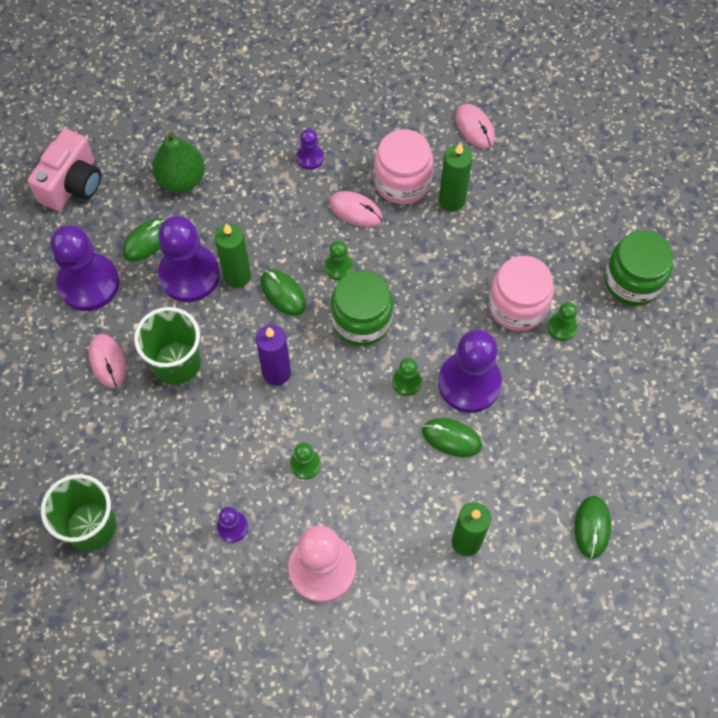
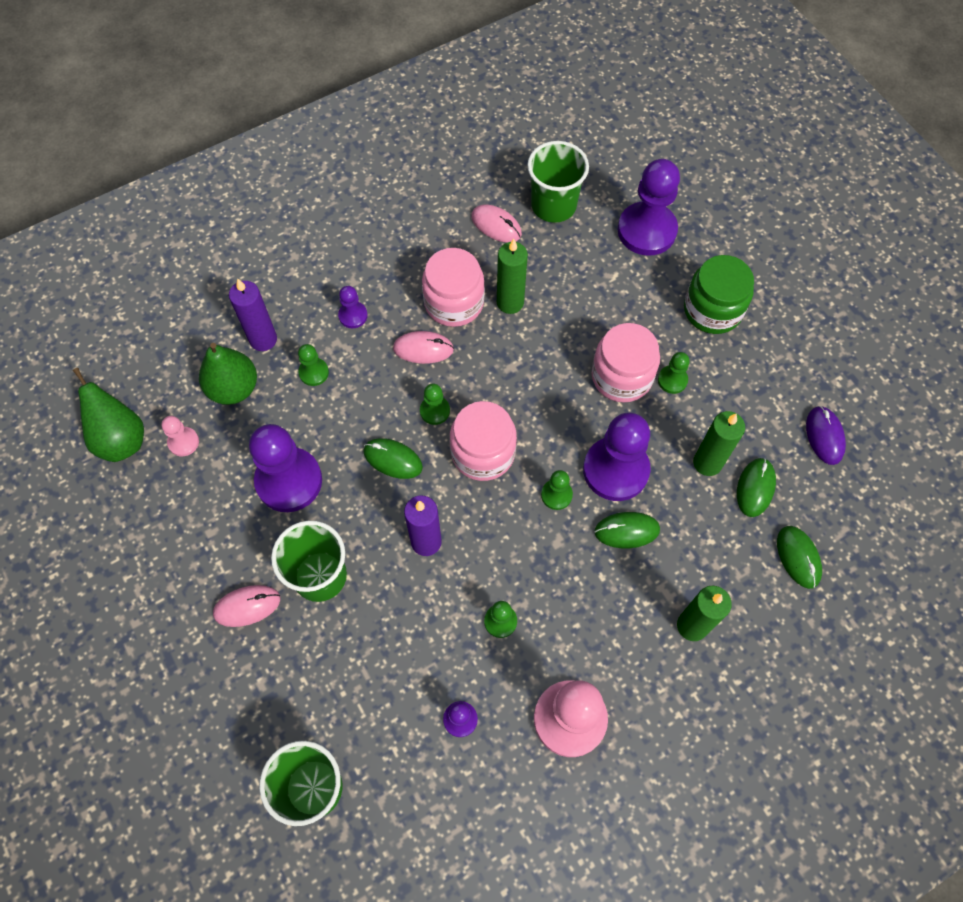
camera: 25 degrees left, 0 degrees up
pink camera [28,129,101,211] -> green pear [73,368,144,462]
purple pawn [50,225,119,311] -> purple pawn moved to [618,159,680,256]
pink mouse [88,334,126,388] -> pink mouse turned 60 degrees counterclockwise [213,585,280,627]
green mouse [122,218,165,262] -> green mouse moved to [737,458,776,517]
green candle [215,223,251,288] -> green candle moved to [693,411,745,476]
green jar [331,270,393,346] -> pink jar [450,401,517,481]
none -> pink pawn [161,416,199,457]
none -> purple candle [229,278,277,351]
none -> green pawn [298,344,329,386]
none -> green cup [527,141,589,223]
none -> purple mouse [806,406,846,465]

